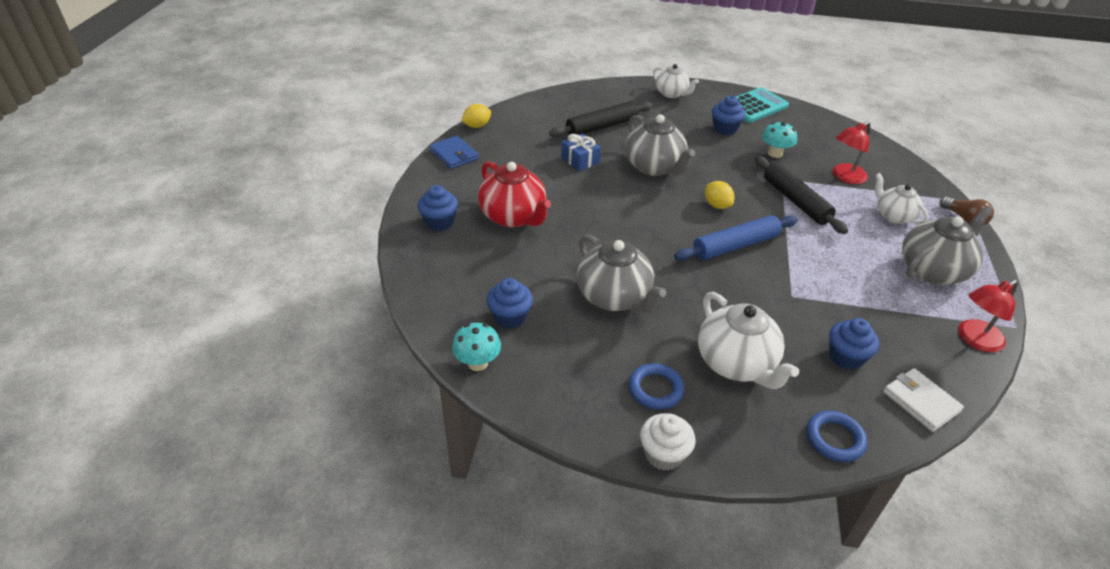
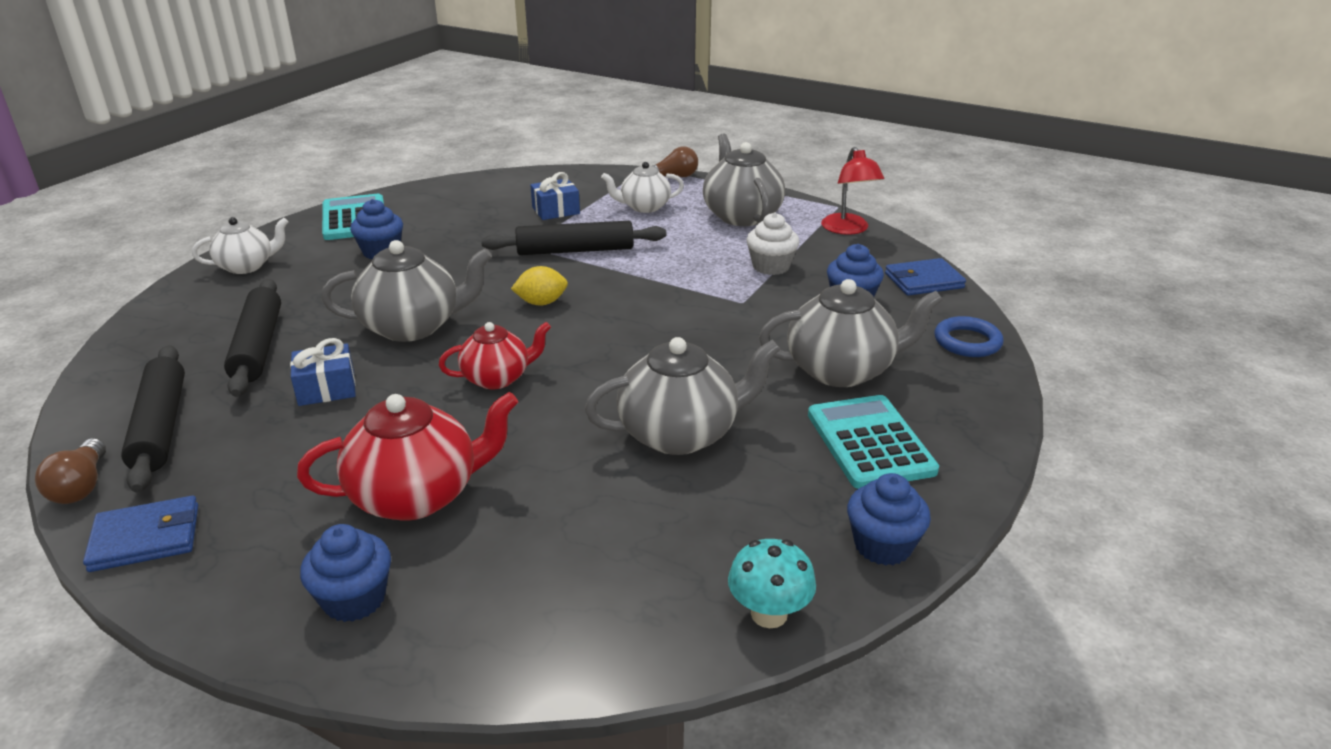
camera: 70 degrees left, 10 degrees down
yellow lemon [461,104,491,128] -> brown light bulb [35,438,106,504]
blue cupcake [487,278,533,329] -> blue cupcake moved to [847,473,931,566]
blue ring [629,363,684,410] -> turquoise calculator [808,395,939,489]
white cupcake [640,413,695,471] -> white cupcake moved to [746,213,799,275]
blue rolling pin [674,215,798,261] -> none
white teapot [698,292,799,389] -> grey teapot [759,279,942,387]
turquoise mushroom [762,122,797,158] -> none
red lamp [832,121,870,184] -> blue gift [530,172,580,220]
white wallet [883,368,964,432] -> blue wallet [885,258,966,296]
none -> black rolling pin [121,345,185,493]
none -> red teapot [439,322,551,389]

